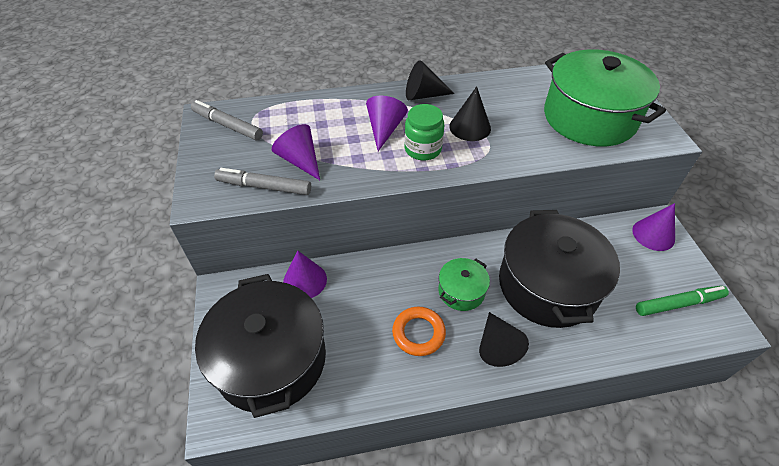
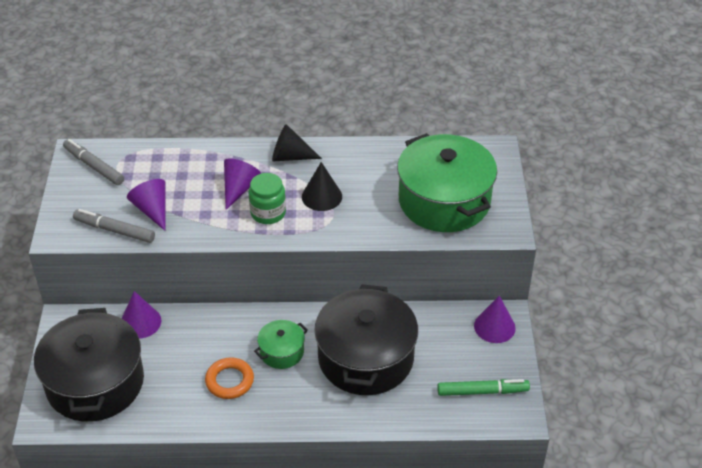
camera: 10 degrees right, 5 degrees down
black cone [479,312,529,367] -> none

